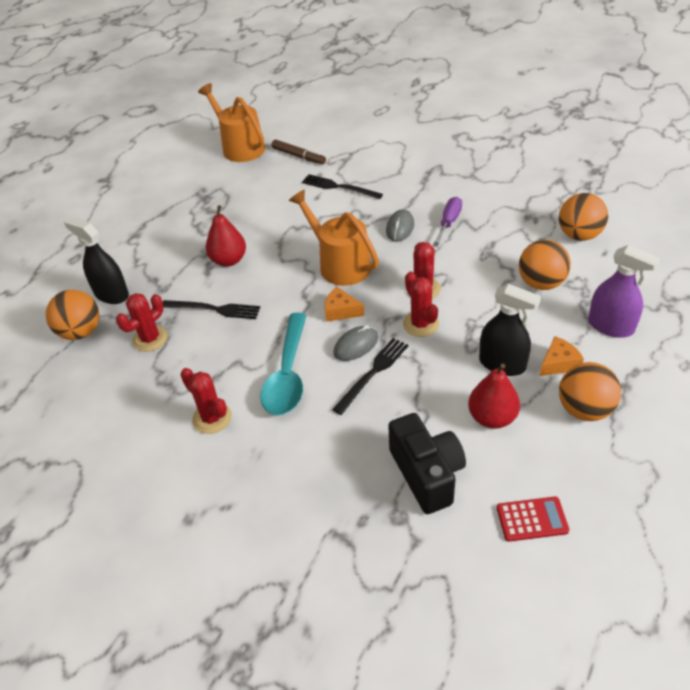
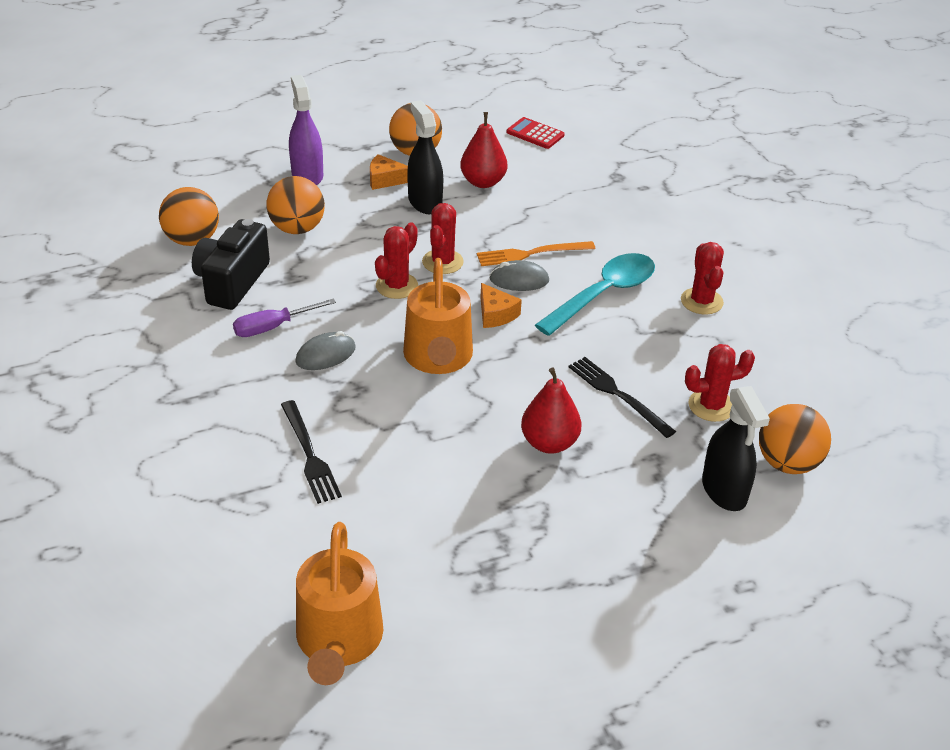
camera: 145 degrees left, 5 degrees down
brown marker [271,139,326,164] -> none
black fork [332,338,408,415] -> orange fork [477,241,595,266]
black camera [388,413,466,514] -> black camera moved to [192,219,270,310]

